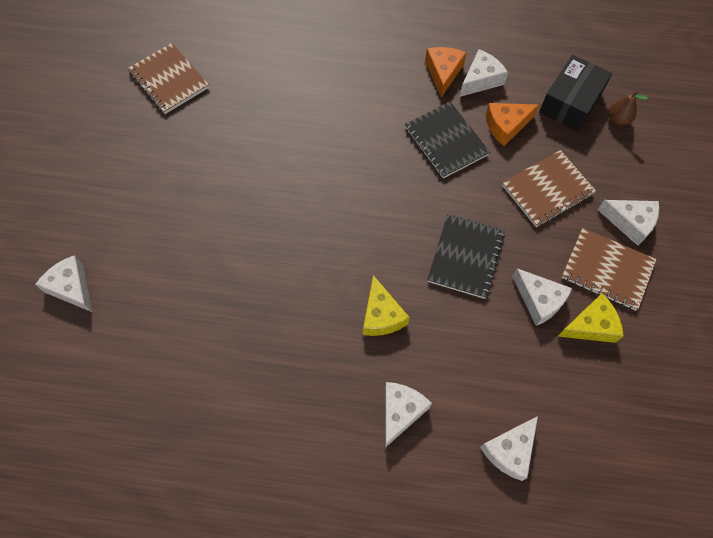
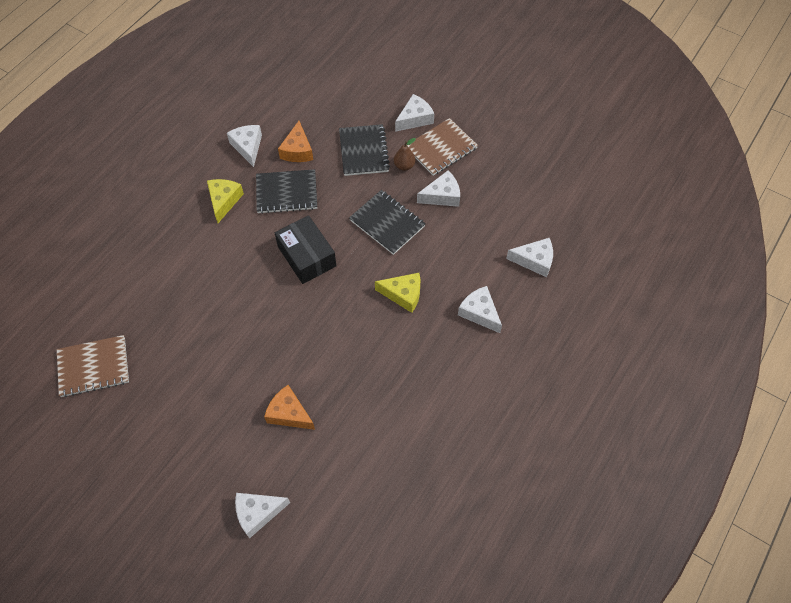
camera: 65 degrees left, 5 degrees down
orange cheese [425,47,467,98] -> orange cheese moved to [264,385,315,430]
white cheese [480,416,538,481] -> white cheese turned 60 degrees counterclockwise [506,238,553,277]
brown notebook [502,150,596,227] -> black notebook [339,124,390,176]
black box [539,55,612,132] -> black box moved to [275,215,336,284]
yellow cheese [558,293,624,343] -> yellow cheese moved to [207,179,244,223]
brown pear [609,91,648,125] -> brown pear moved to [394,138,416,171]

